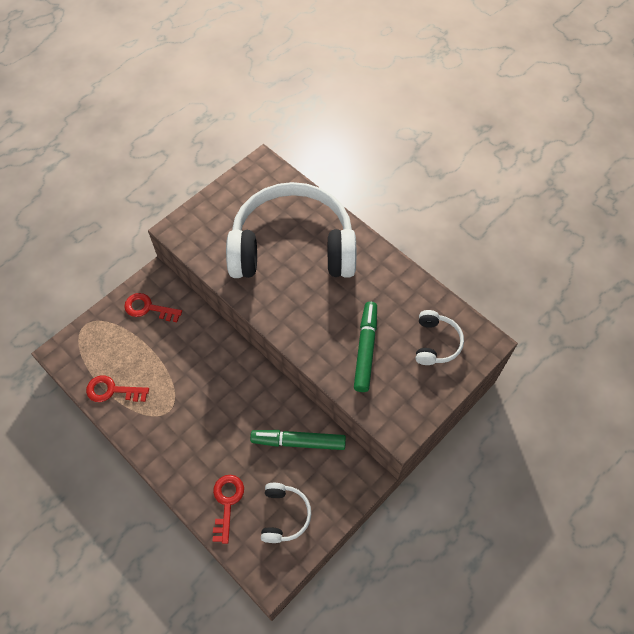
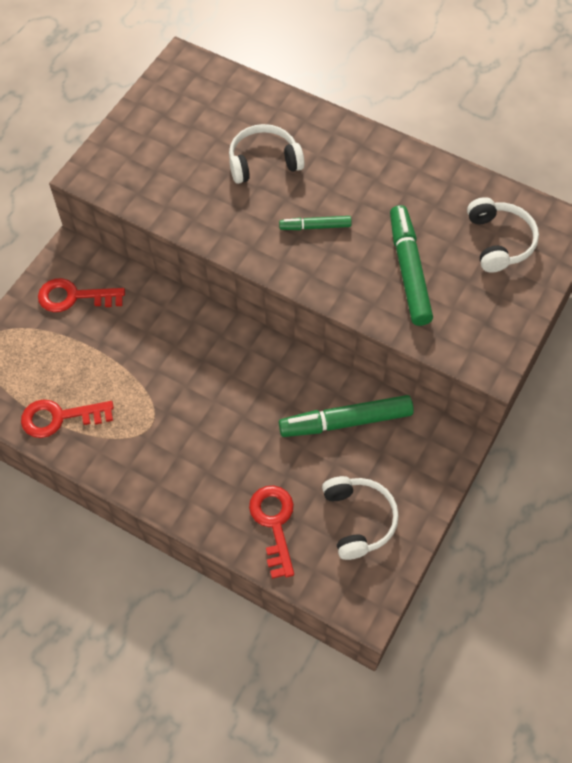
camera: 15 degrees left, 0 degrees up
white headphones [226,182,356,278] -> white headphones [229,124,304,184], size x0.41
none -> green marker [279,216,352,230]

